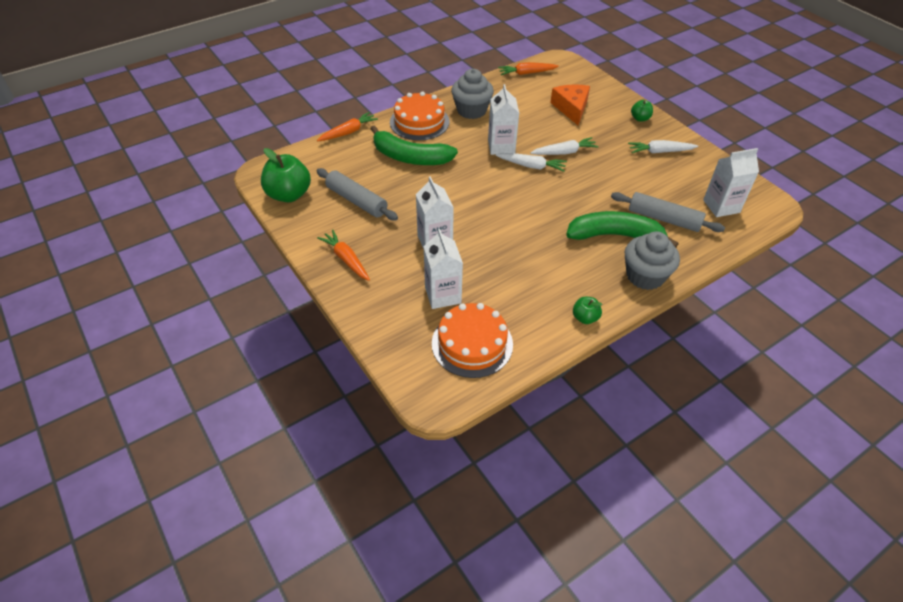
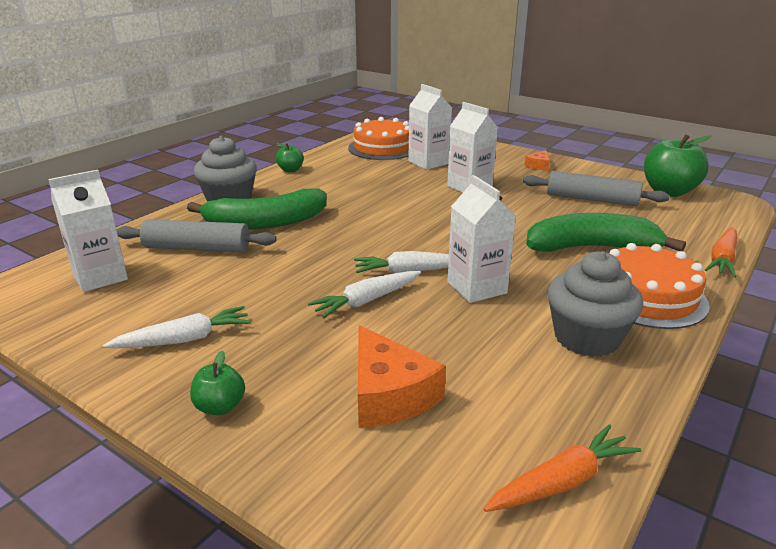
camera: 160 degrees right, 20 degrees down
orange carrot [317,230,370,281] -> orange cheese [524,150,550,171]

